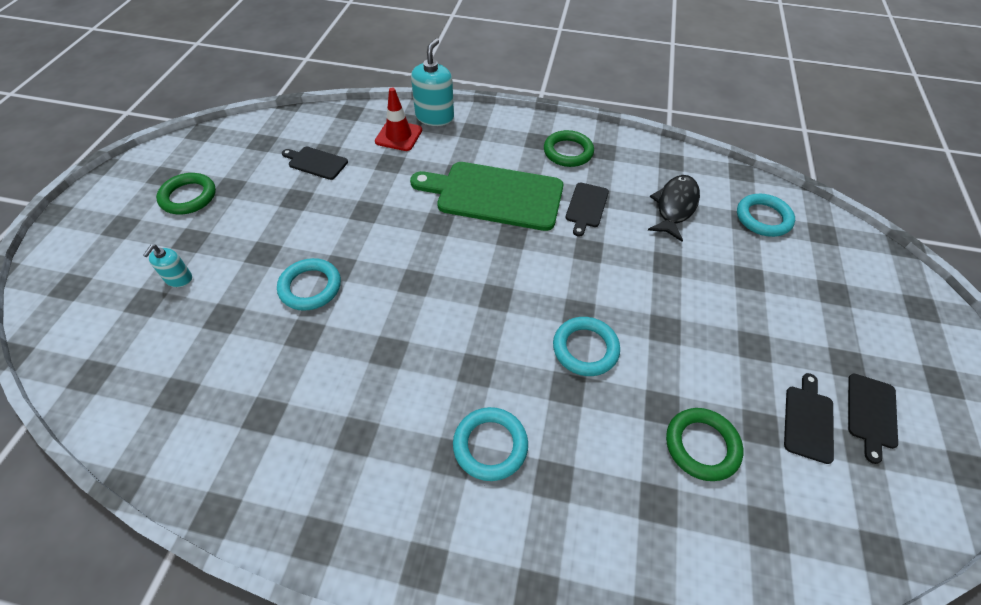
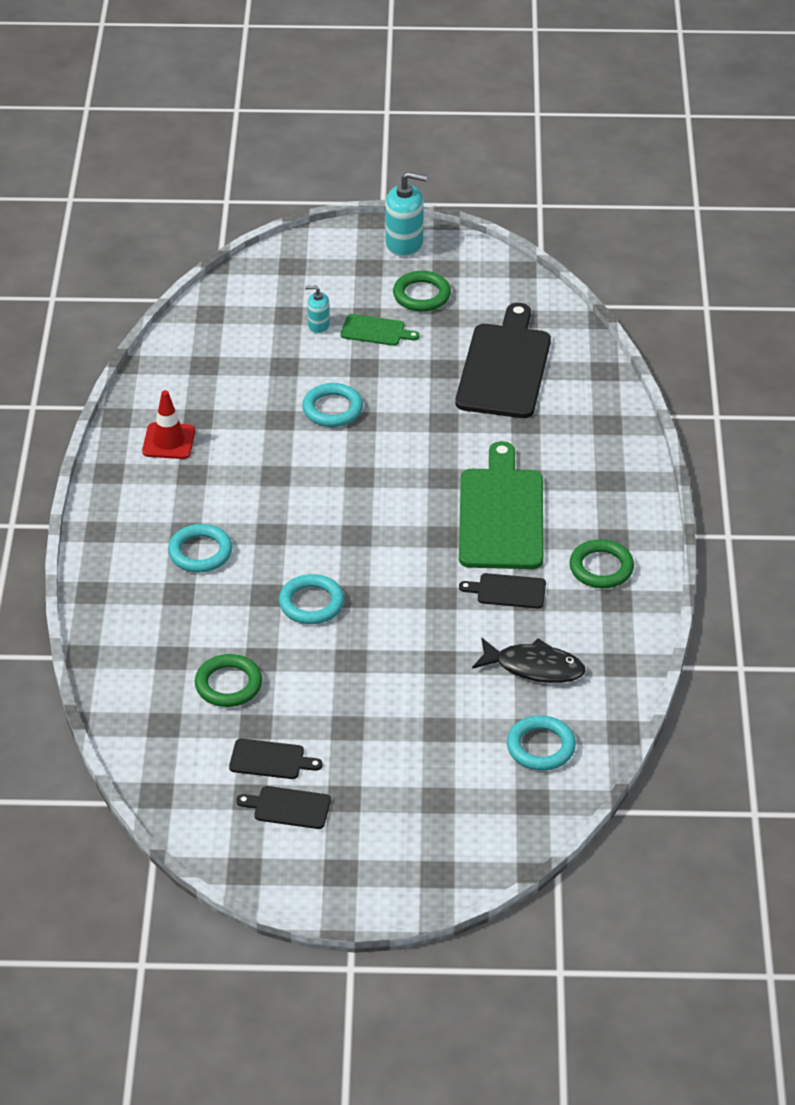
camera: 80 degrees right, 10 degrees down
black cutting board [282,147,348,180] -> black cutting board [455,303,551,418], size x2.14
red traffic cone [375,88,422,151] -> red traffic cone moved to [142,390,196,459]
turquoise soap dispenser [411,38,454,126] -> turquoise soap dispenser moved to [385,172,427,257]
none -> green cutting board [341,314,420,346]

